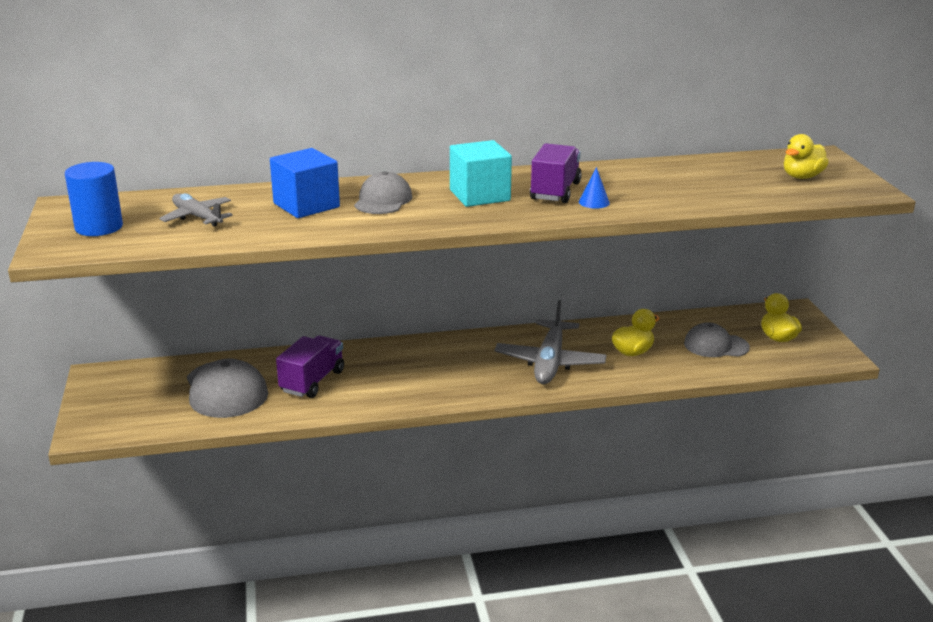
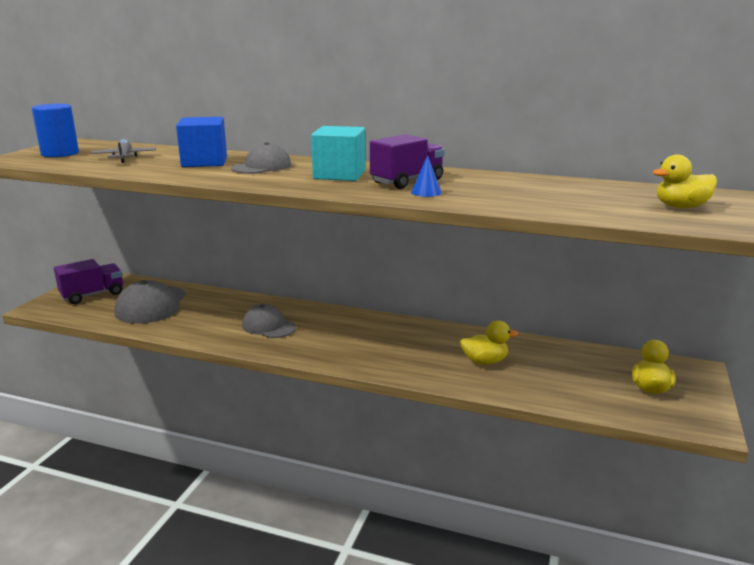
camera: 30 degrees right, 5 degrees down
purple truck [276,335,344,398] -> purple truck moved to [54,259,123,304]
grey plane [495,300,607,384] -> none
grey cap [684,322,750,357] -> grey cap moved to [242,304,296,338]

